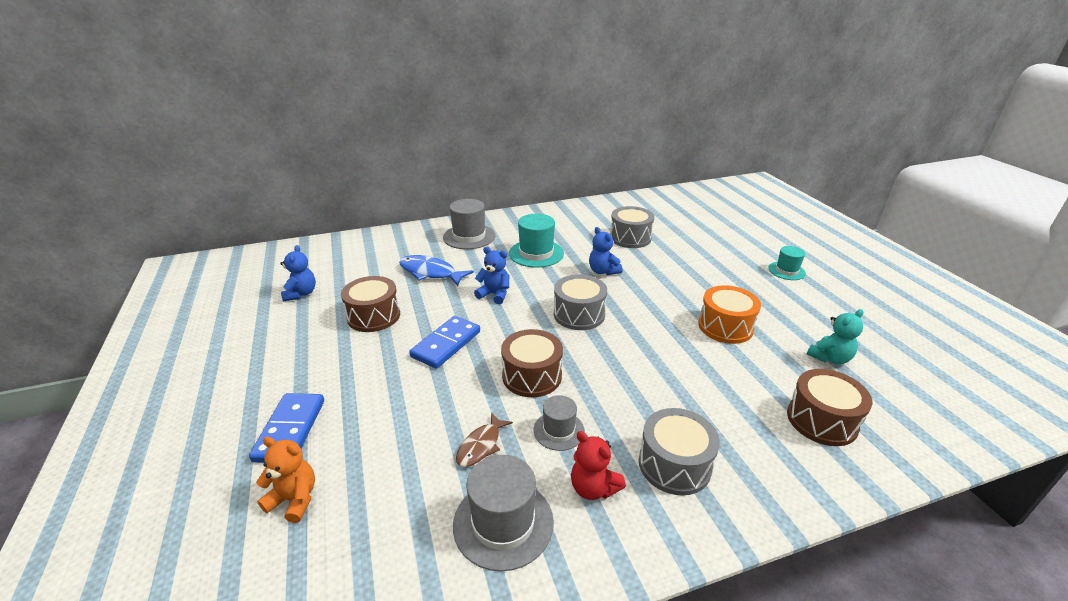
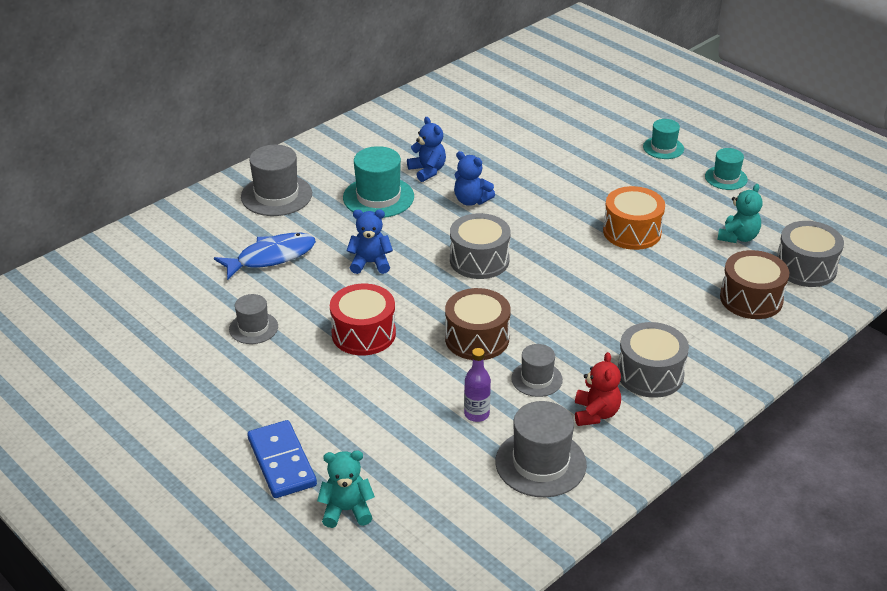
camera: 25 degrees left, 5 degrees up
orange teddy bear [256,436,315,523] -> turquoise teddy bear [317,450,375,528]
blue teddy bear [280,245,316,301] -> blue teddy bear moved to [407,117,446,182]
brown drum [341,276,400,332] -> grey hat [229,294,278,344]
blue fish [399,255,474,286] -> blue fish turned 150 degrees clockwise [214,233,316,280]
blue domino [409,316,480,369] -> red drum [330,284,396,355]
brown fish [456,413,513,467] -> purple bottle [464,348,491,422]
red teddy bear [571,431,626,500] -> red teddy bear turned 105 degrees counterclockwise [575,352,621,426]
grey drum [610,206,654,248] -> grey drum moved to [777,221,844,287]
none -> turquoise hat [705,148,748,190]

